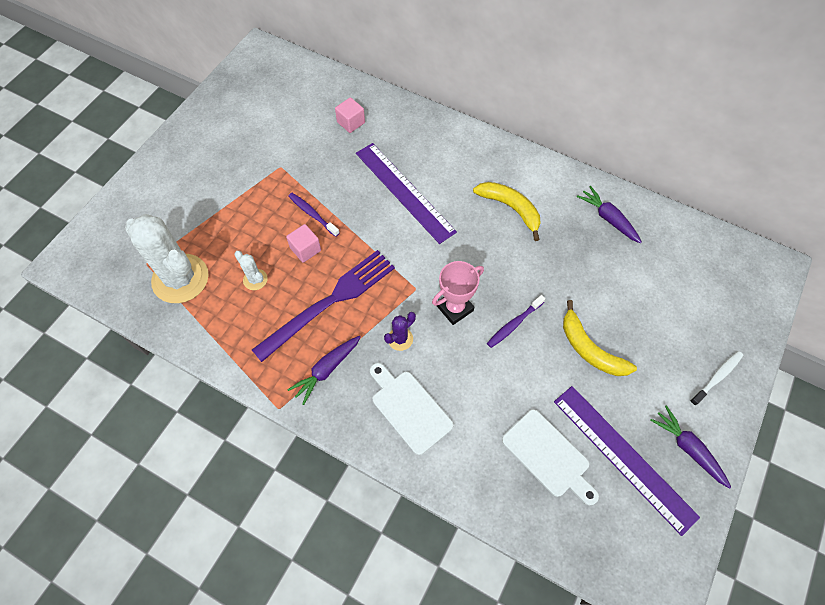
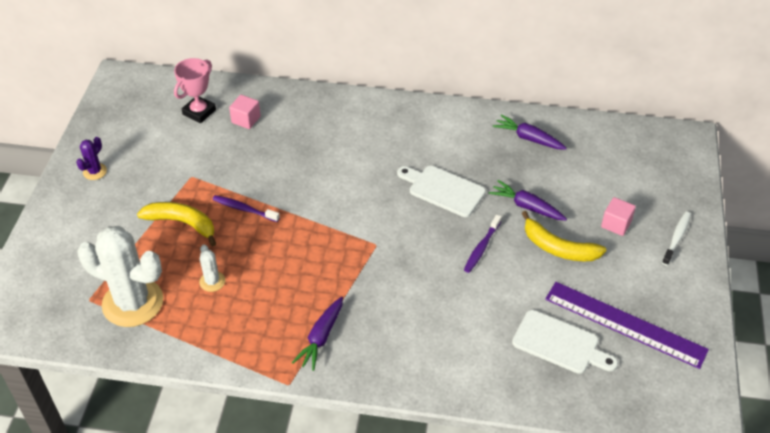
camera: 20 degrees left, 15 degrees down
white cactus [234,251,268,290] -> white cactus turned 45 degrees clockwise [199,245,225,292]
purple fork [252,250,395,362] -> none
pink cube [286,224,321,263] -> pink cube moved to [601,197,636,236]
purple ruler [356,143,457,244] -> none
white cutting board [370,363,453,455] -> white cutting board moved to [397,166,486,217]
purple cactus [384,312,416,351] -> purple cactus moved to [76,137,107,180]
pink trophy [432,261,484,325] -> pink trophy moved to [174,58,216,123]
yellow banana [473,182,541,241] -> yellow banana moved to [137,202,216,246]
purple carrot [650,405,731,489] -> purple carrot moved to [489,180,567,220]

